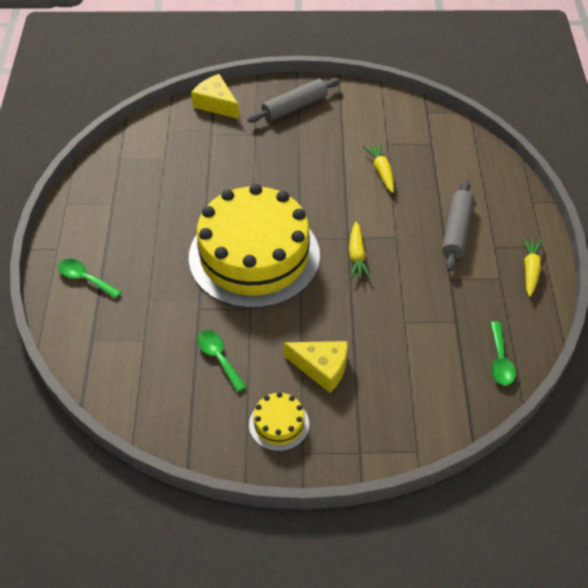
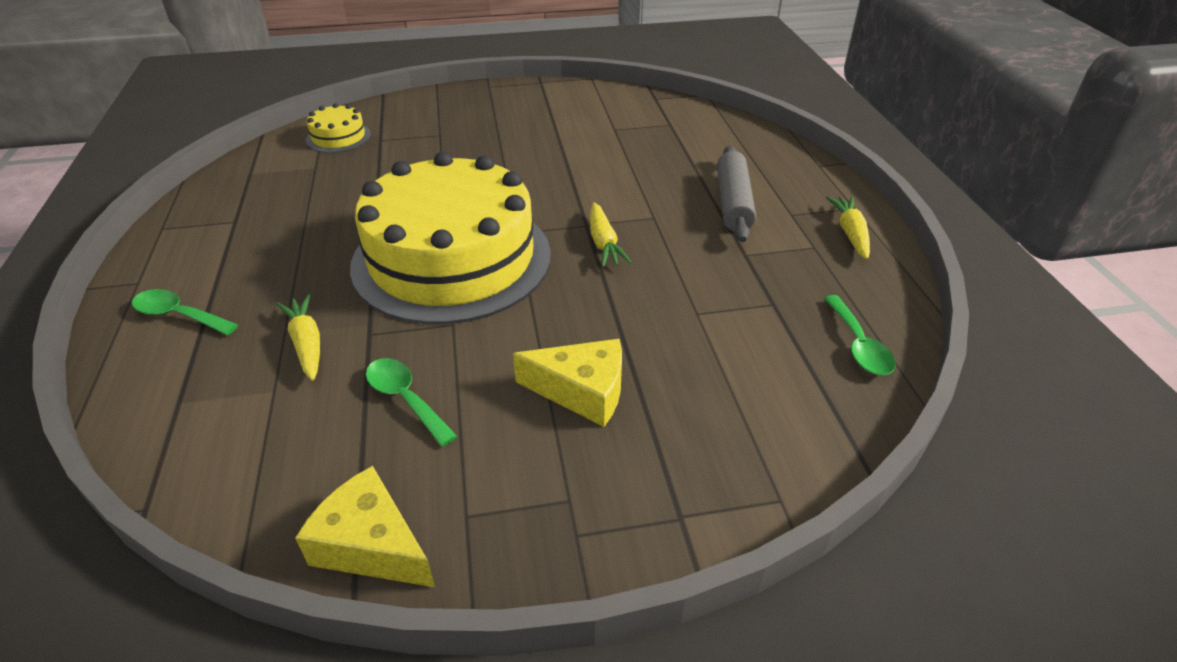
camera: 10 degrees left, 10 degrees down
yellow cheese [191,74,239,119] -> yellow cheese moved to [295,466,435,587]
grey rolling pin [248,78,340,123] -> none
yellow cake [249,392,309,451] -> yellow cake moved to [306,103,371,153]
yellow carrot [363,143,394,193] -> yellow carrot moved to [276,294,320,381]

